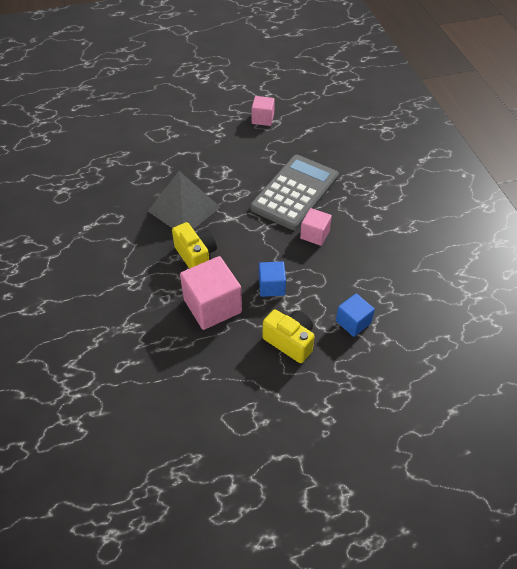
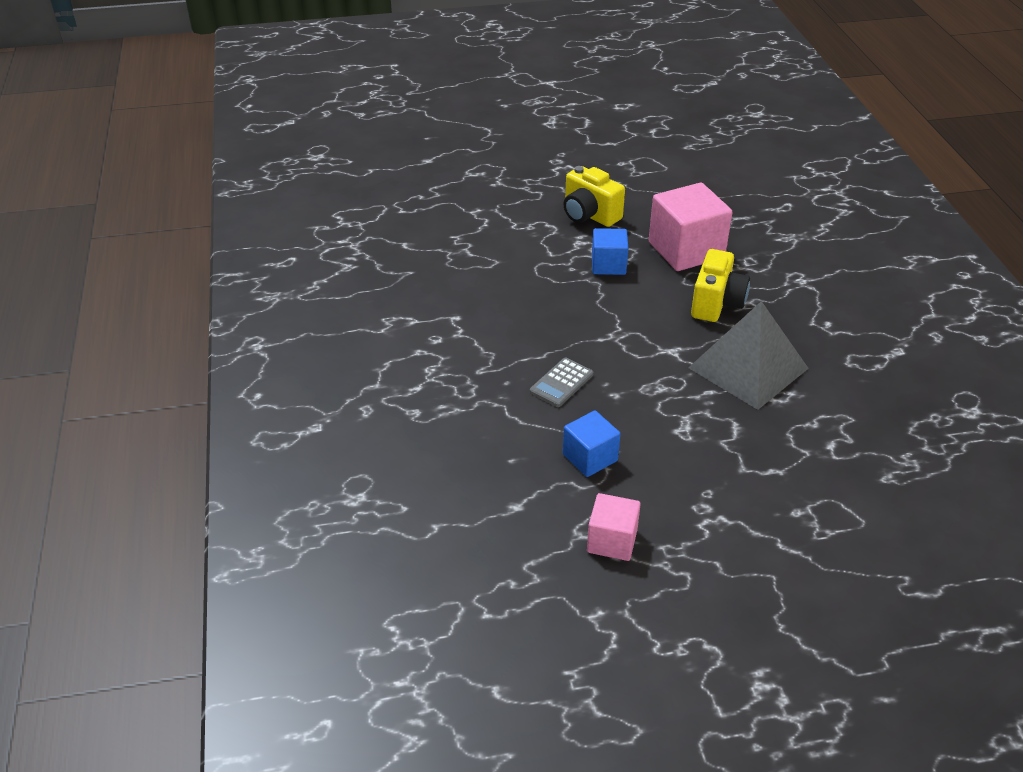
camera: 175 degrees left, 10 degrees down
yellow camera [172,222,217,269] -> yellow camera turned 135 degrees counterclockwise [691,249,750,322]
grey calculator [250,155,339,230] -> grey calculator [530,358,593,407], size x0.40
pink cube [300,208,332,246] -> none
blue cube [336,293,375,337] -> blue cube moved to [563,410,621,477]

